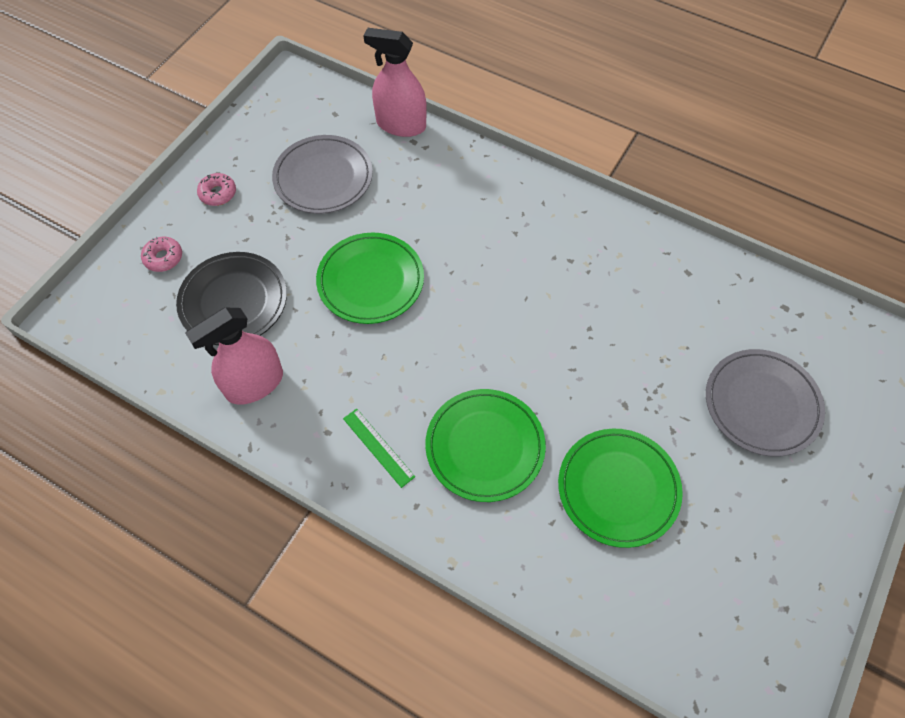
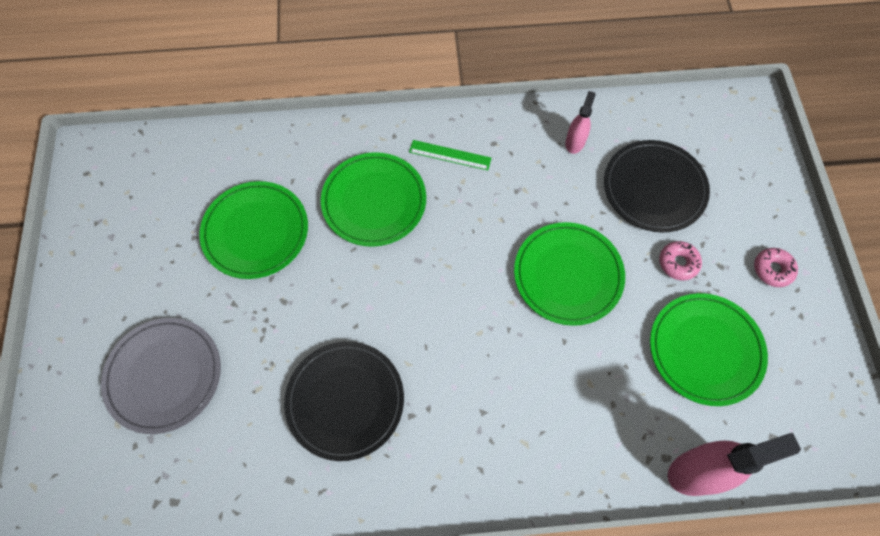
camera: 145 degrees right, 5 degrees up
pink donut [141,237,182,272] -> pink donut moved to [659,241,702,281]
pink spray bottle [185,308,283,405] -> pink spray bottle [565,91,596,154], size x0.55
grey plate [272,135,373,214] -> green plate [650,293,768,406]
none -> black plate [284,341,404,461]

